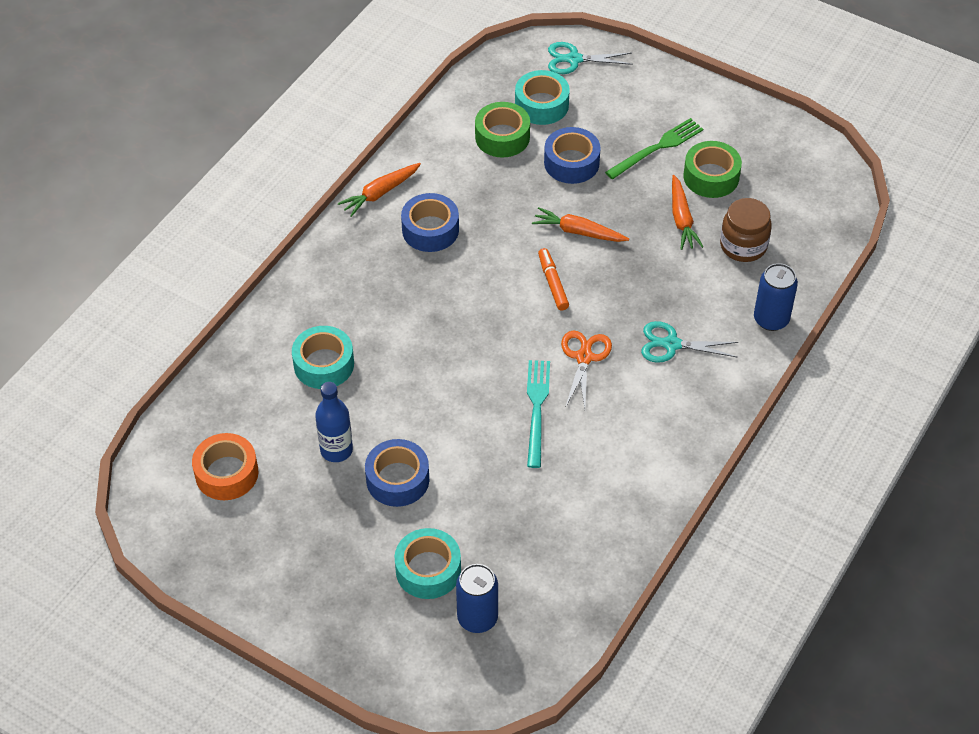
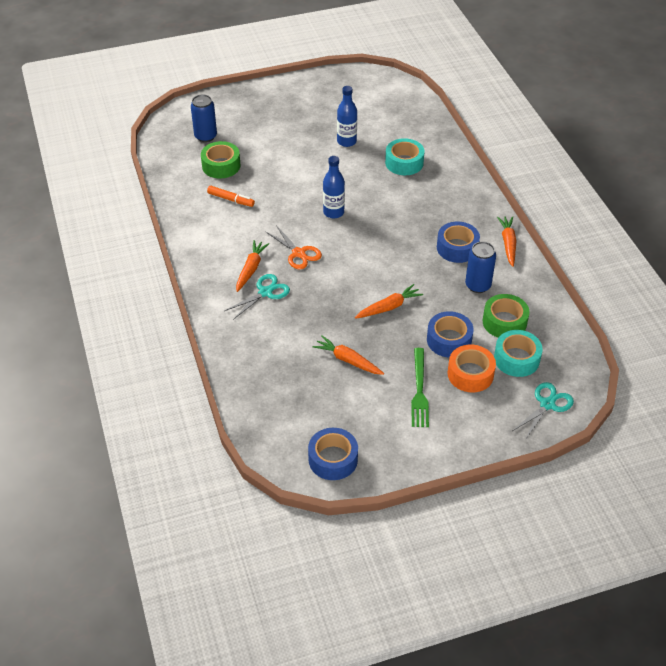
camera: 130 degrees right, 5 degrees down
orange tape [192,433,258,500] -> orange tape moved to [447,345,496,392]
blue tape [365,439,429,507] -> blue tape moved to [308,428,358,480]
turquoise tape [395,528,461,599] -> none
turquoise fork [527,360,550,468] -> none
orange marker [538,248,569,311] -> orange marker moved to [207,186,255,207]
green tape [683,141,742,198] -> green tape moved to [201,141,241,178]
brown jar [720,198,772,262] -> none
blue can [754,263,798,331] -> blue can moved to [465,242,496,293]
none -> orange carrot [236,240,269,292]
none -> blue bottle [323,156,345,219]

